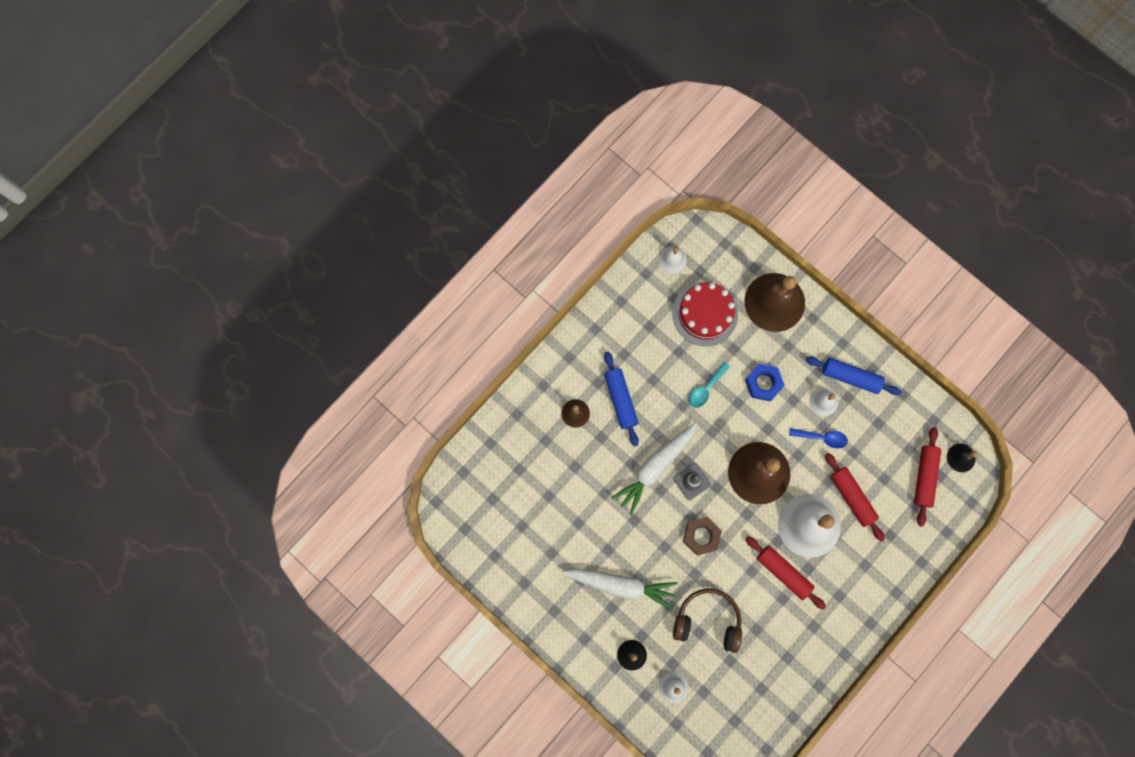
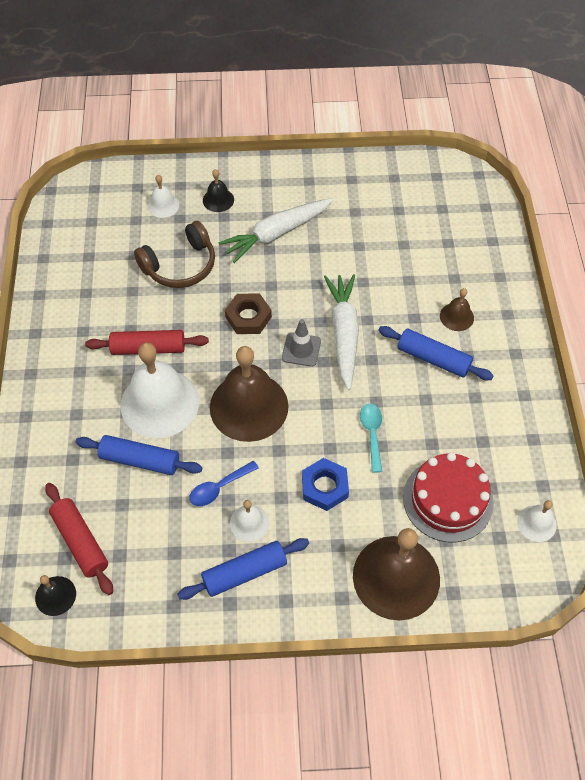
camera: 135 degrees right, 20 degrees down
red rolling pin [825,453,885,542] -> blue rolling pin [76,435,202,475]

